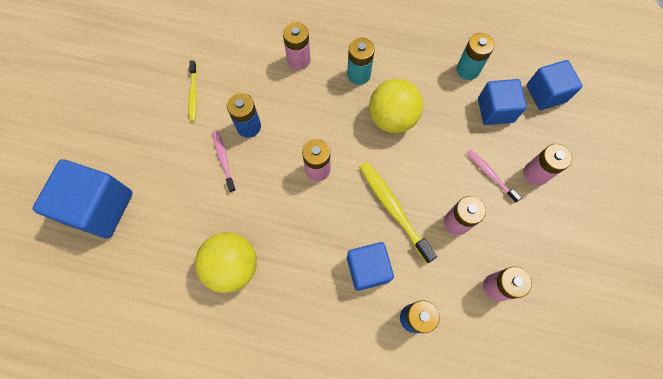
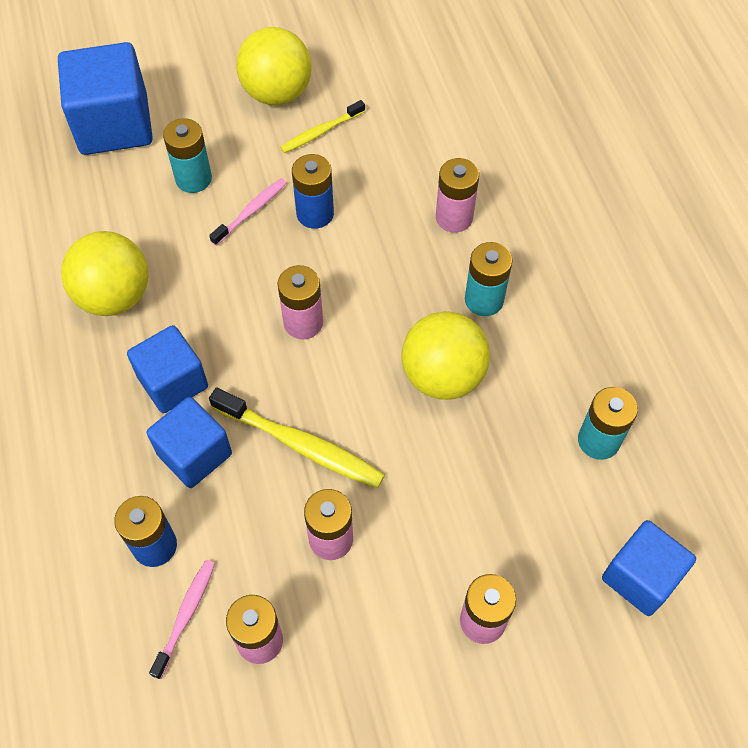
camera: 60 degrees right, 10 degrees down
yellow toothbrush [359,162,437,264] -> yellow toothbrush turned 90 degrees clockwise [209,387,385,488]
pink toothbrush [466,149,522,203] -> pink toothbrush moved to [149,560,215,679]
blue cube [478,79,527,125] -> blue cube moved to [127,325,208,413]
none -> turquoise battery [163,118,212,193]
none -> yellow ball [236,27,312,105]

